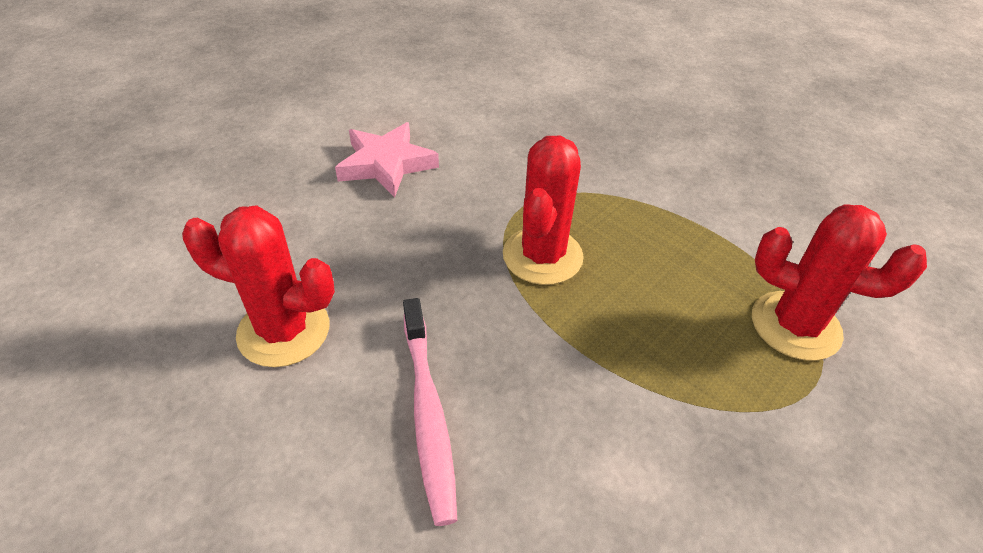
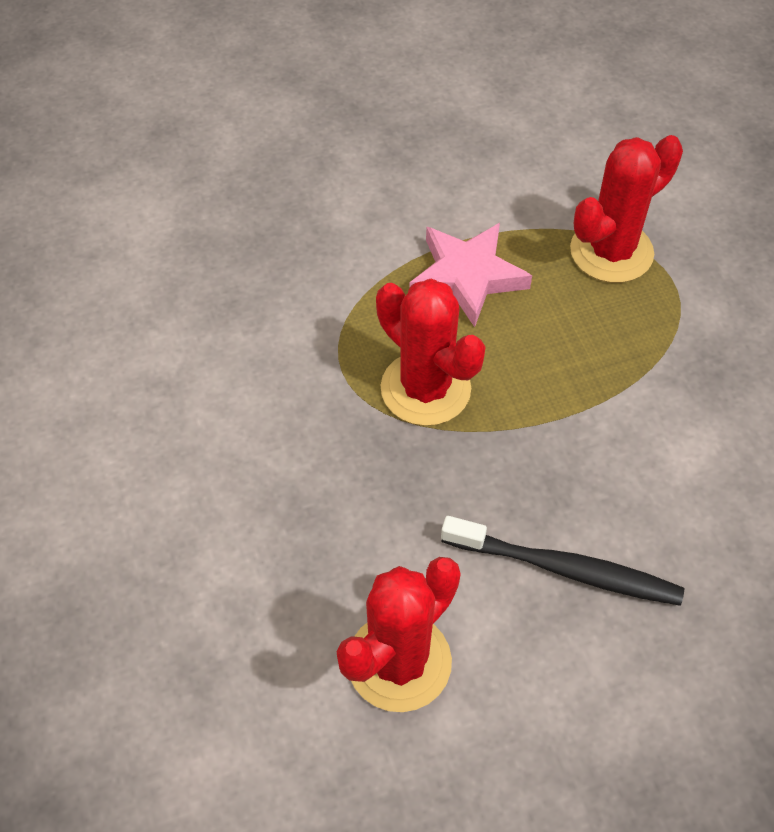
camera: 60 degrees left, 10 degrees up
pink star [335,122,439,198] -> pink star moved to [409,223,532,327]
pink toothbrush [403,298,457,526] -> black toothbrush [441,516,684,606]

